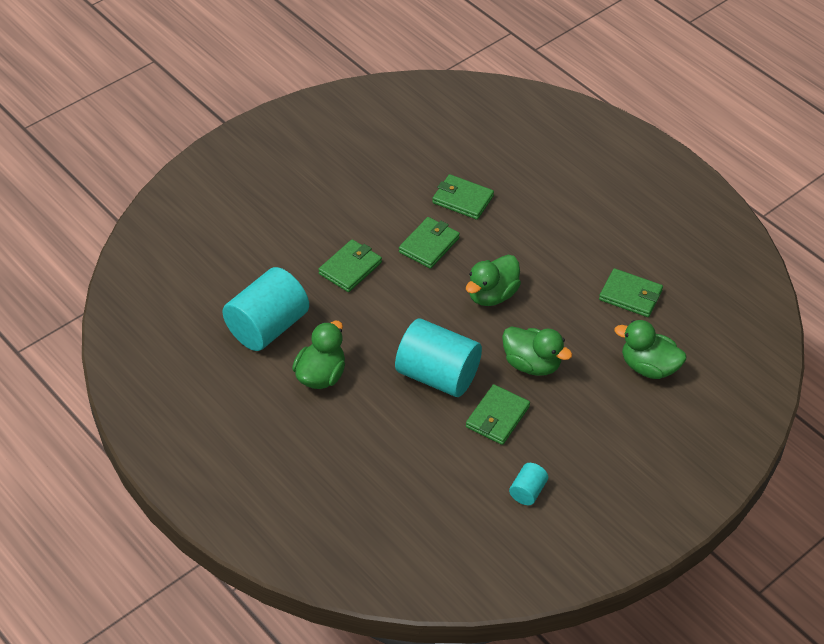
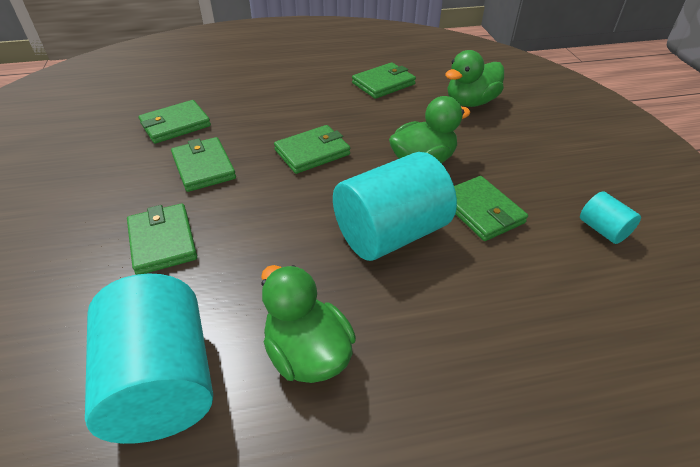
camera: 60 degrees left, 5 degrees down
green duck [466,255,521,306] -> green wallet [274,125,350,174]

